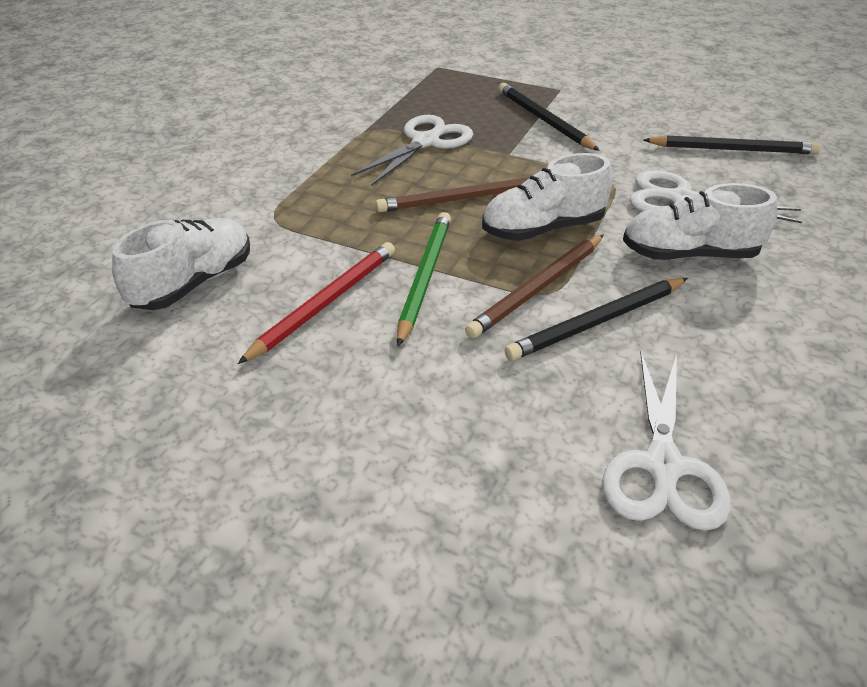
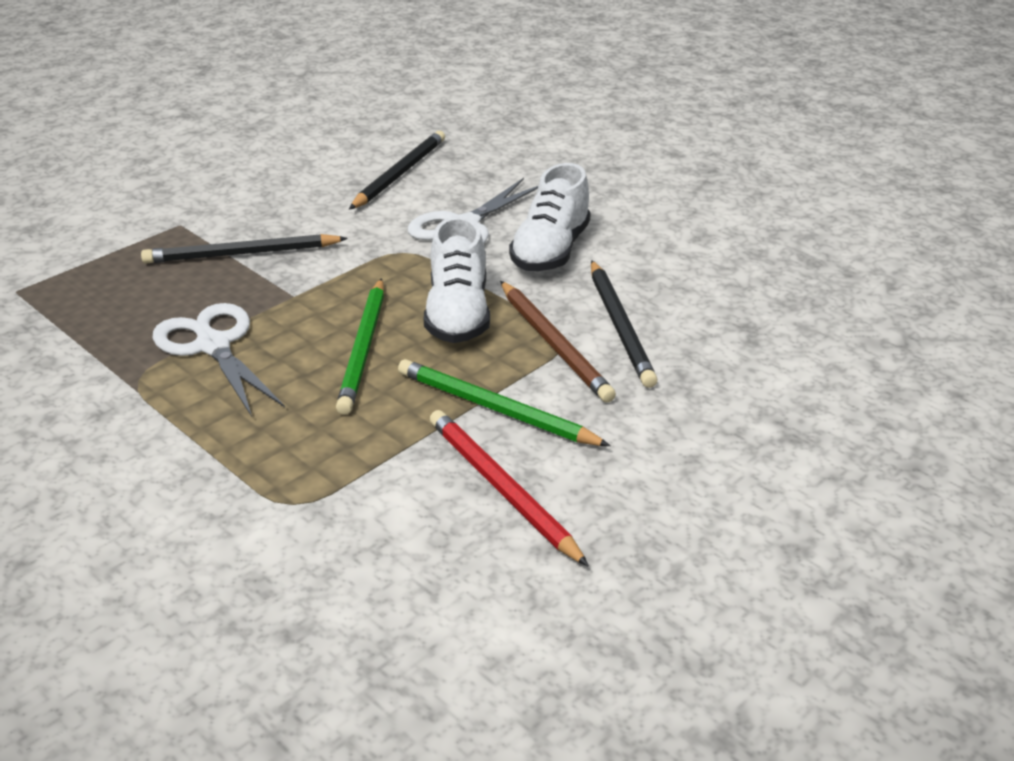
camera: 70 degrees left, 5 degrees down
white shoe [112,218,250,310] -> none
brown pencil [375,177,530,213] -> green pencil [336,278,384,415]
white scissors [602,351,731,531] -> none

